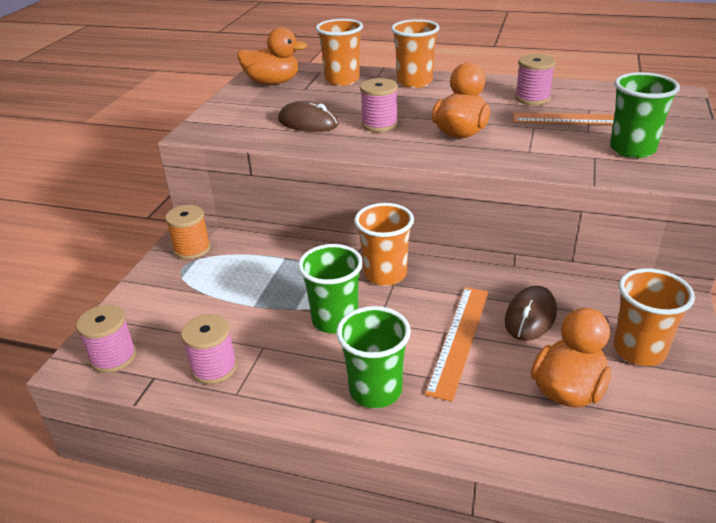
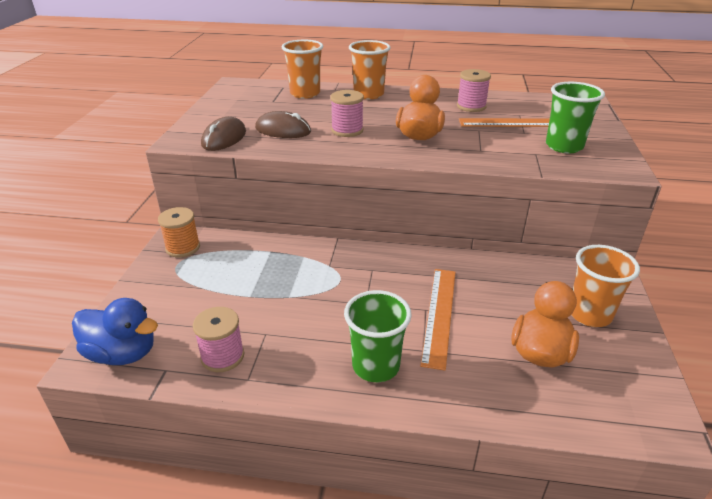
camera: 10 degrees left, 0 degrees up
pink spool [76,305,136,373] -> blue duck [72,298,158,365]
orange duck [238,27,307,85] -> none
green cup [298,244,363,334] -> none
orange cup [354,203,414,286] -> none
brown mouse [505,286,557,341] -> brown mouse moved to [201,117,246,151]

